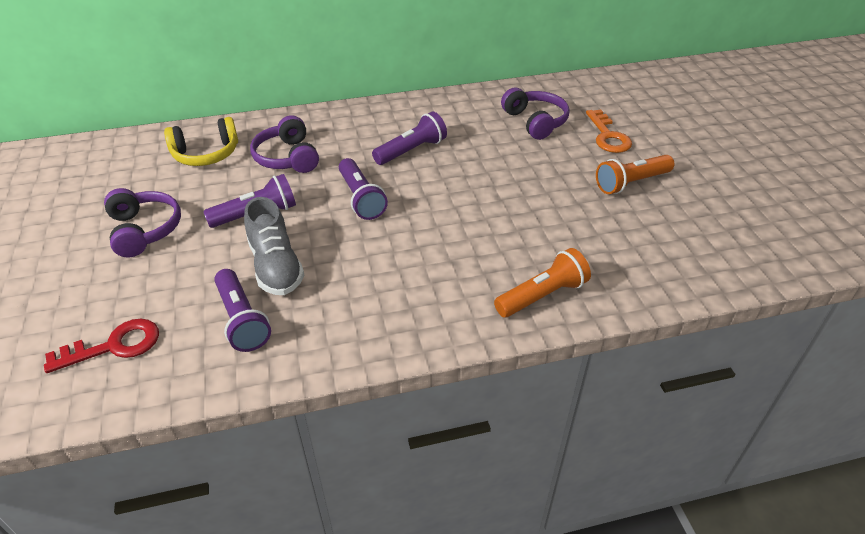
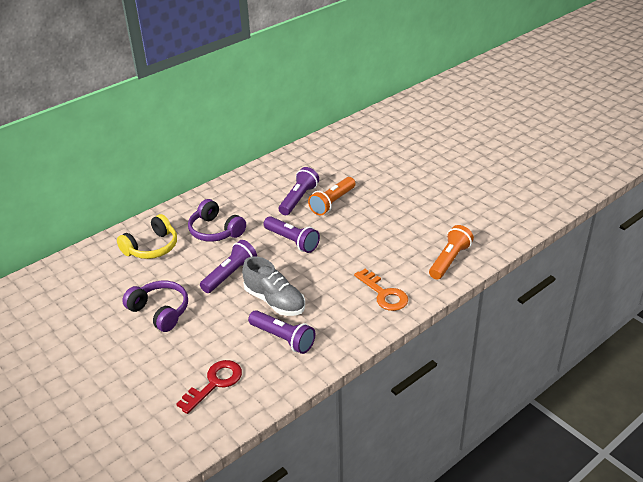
camera: 25 degrees left, 5 degrees down
purple headphones [501,87,569,140] -> none
orange key [586,109,632,153] -> orange key moved to [354,269,408,311]
orange flashlight [596,155,674,194] -> orange flashlight moved to [308,177,356,215]

